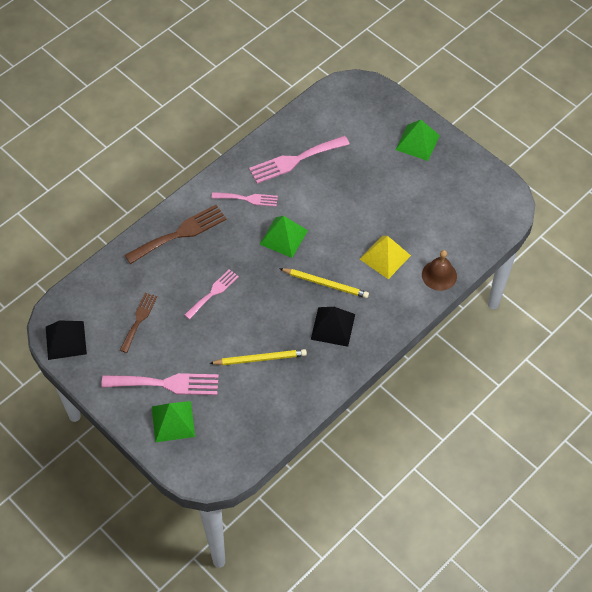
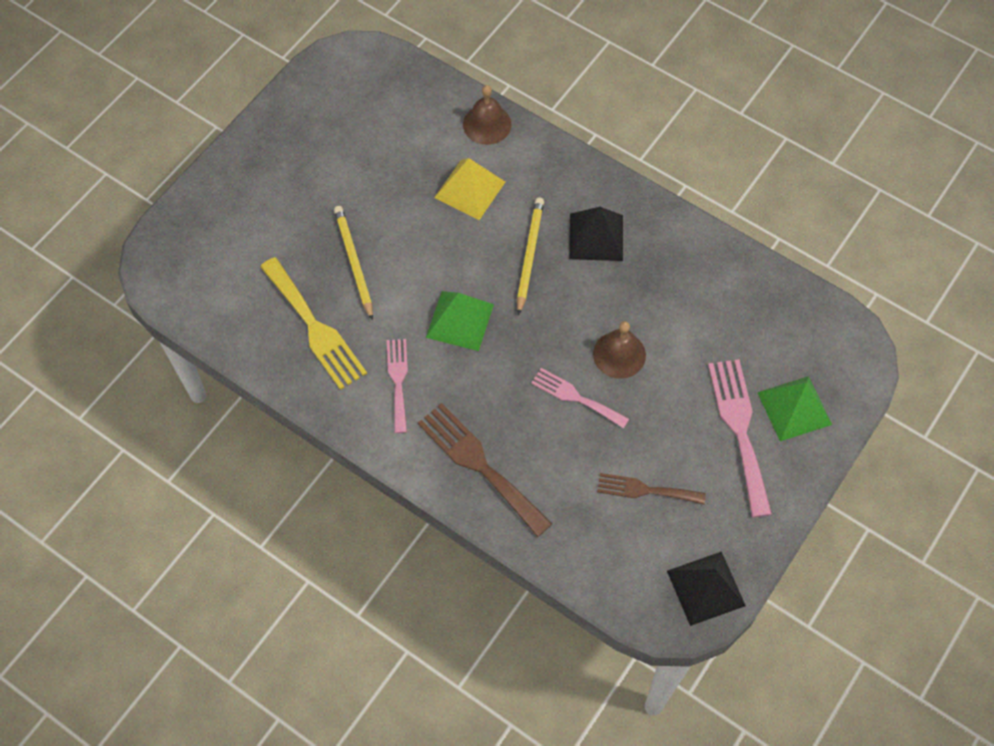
camera: 100 degrees left, 5 degrees up
yellow pencil [209,349,307,365] -> yellow pencil moved to [334,206,373,321]
pink fork [249,136,349,184] -> yellow fork [260,257,367,390]
green pyramid [395,120,440,161] -> none
none -> brown bell [593,321,646,379]

